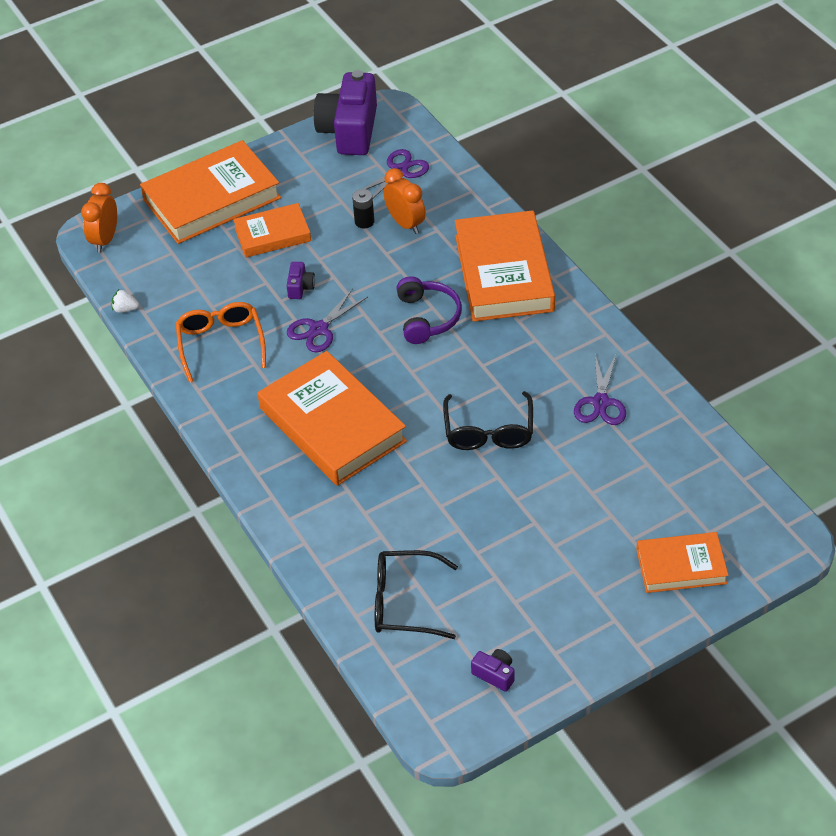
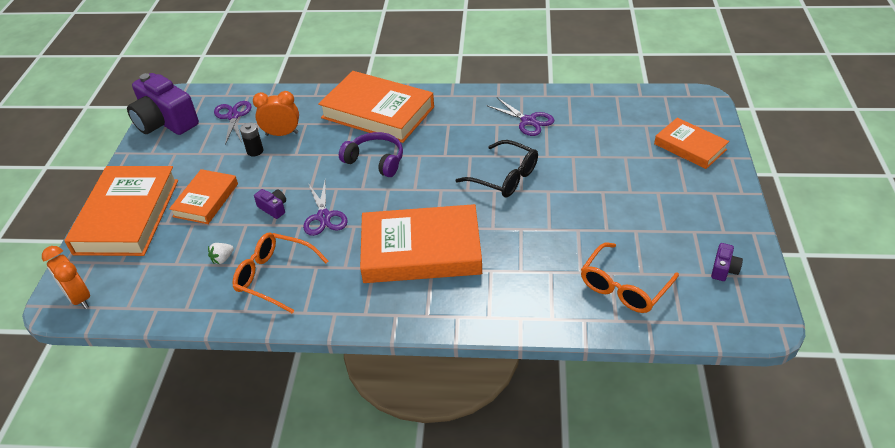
camera: 55 degrees left, 5 degrees down
white strawberry [112,289,139,313] -> white strawberry moved to [208,243,234,264]
black glasses [375,550,458,639] -> orange glasses [581,242,679,313]
purple camera [471,649,515,692] -> purple camera turned 135 degrees clockwise [711,243,743,281]
orange book [636,532,729,593] -> orange book turned 75 degrees counterclockwise [654,118,729,169]

